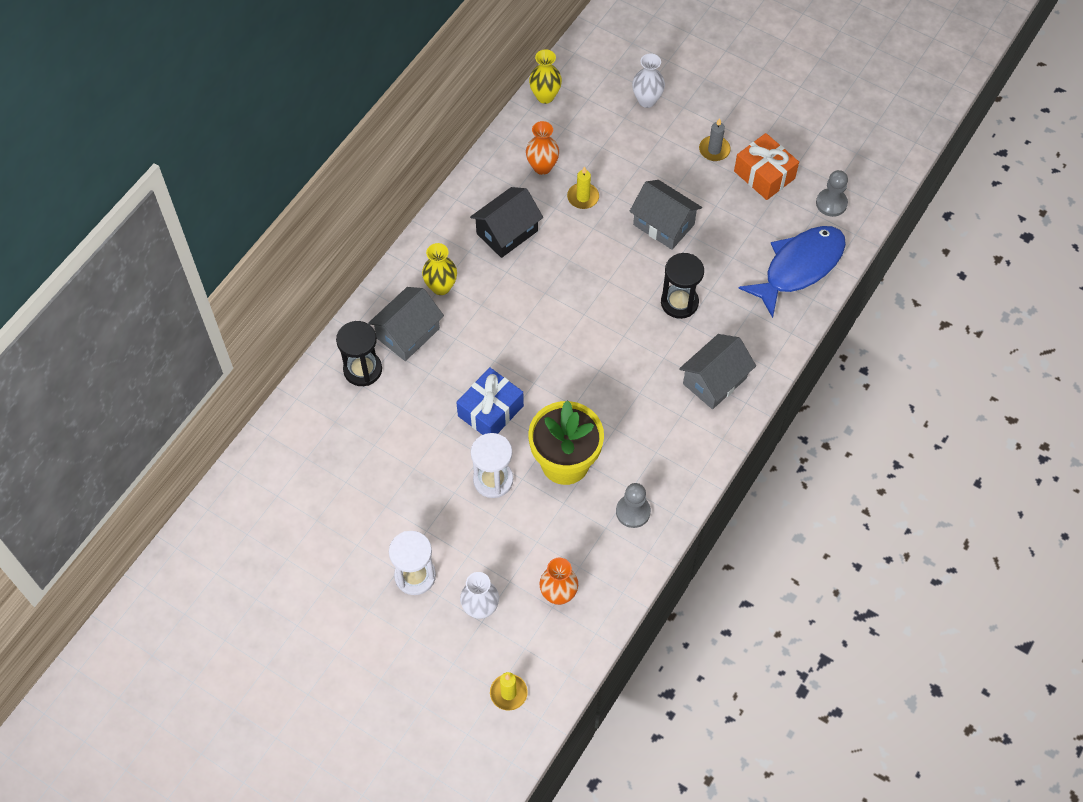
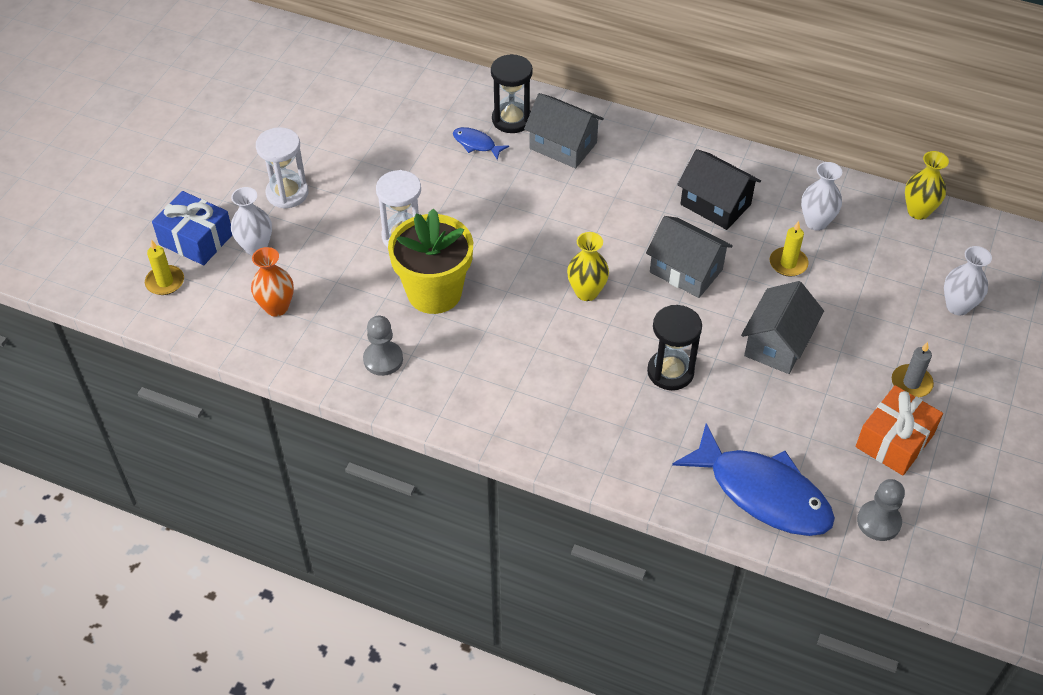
camera: 80 degrees right, 10 degrees down
yellow vase [422,243,457,295] -> yellow vase moved to [567,232,609,301]
blue gift [456,367,524,435] -> blue gift moved to [152,191,232,265]
orange vase [526,121,559,175] -> white vase [801,162,842,231]
grey house [679,334,756,409] -> grey house moved to [646,216,733,298]
none -> blue fish [453,127,509,160]

